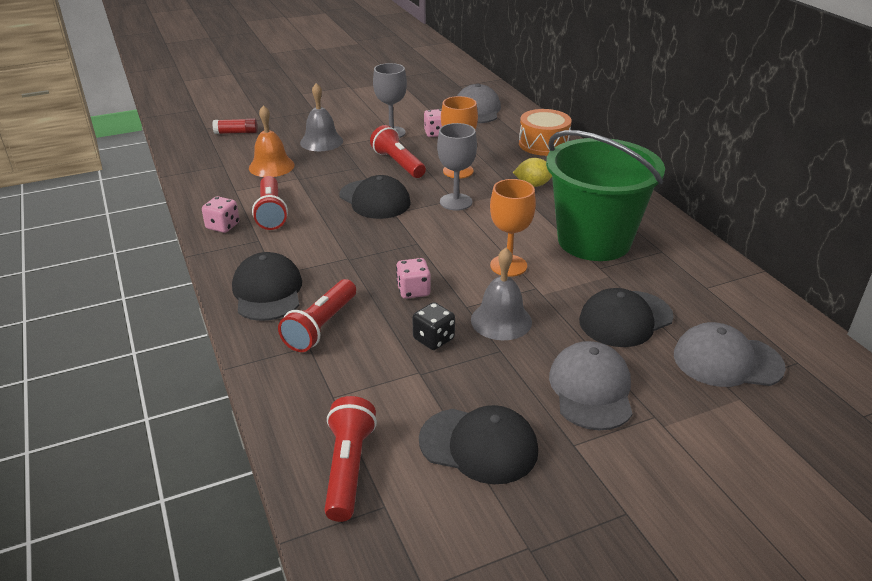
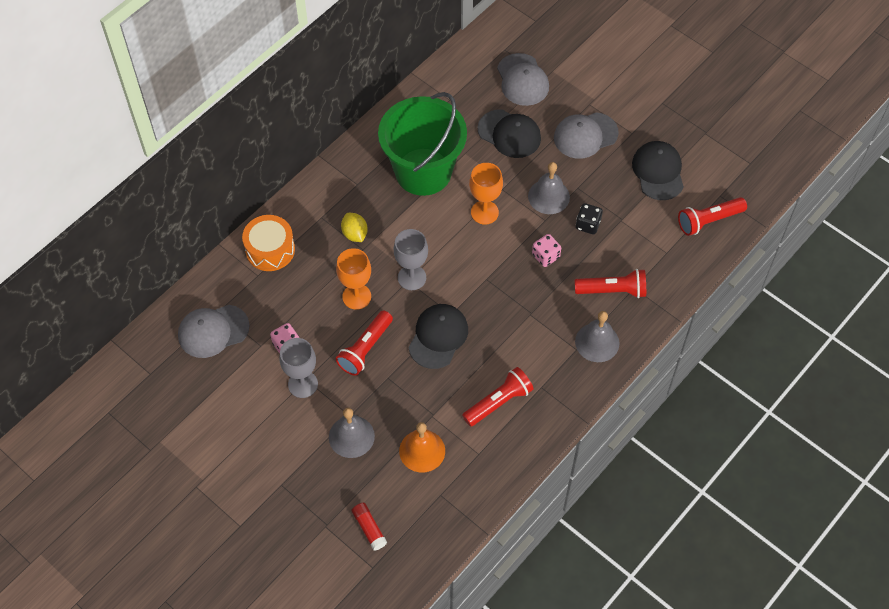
camera: 115 degrees left, 25 degrees up
pink dice [202,196,240,233] -> none
black cap [232,252,302,321] -> grey bell [575,311,620,362]

